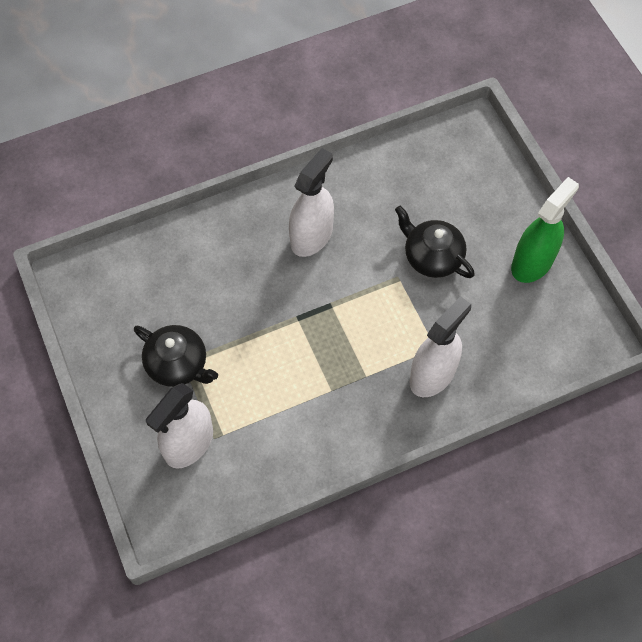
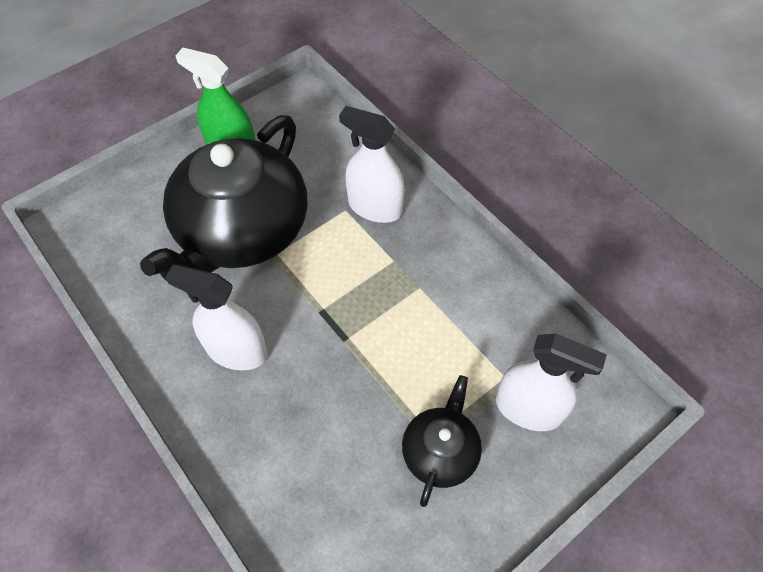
camera: 105 degrees left, 5 degrees down
black teapot [395,206,475,278] -> black teapot [140,115,308,281], size x2.10

